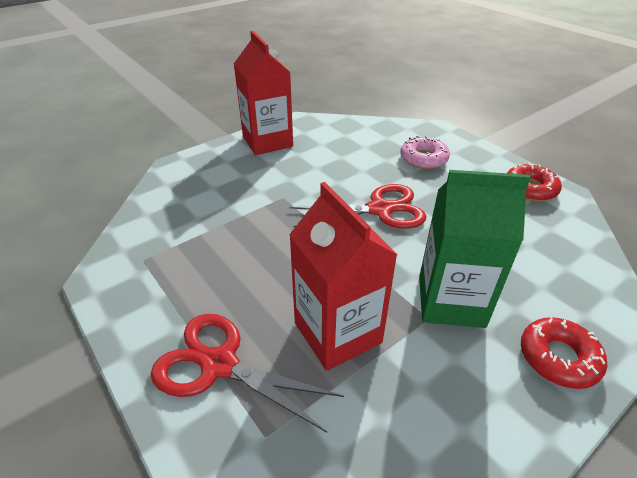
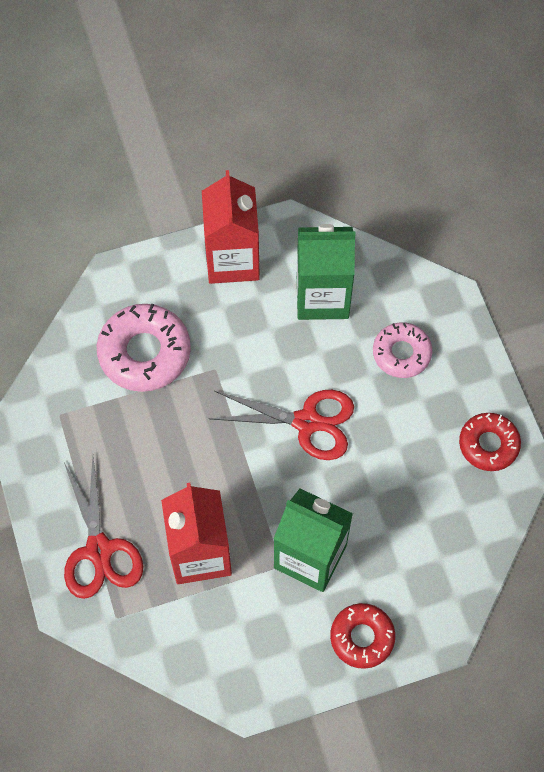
camera: 20 degrees right, 25 degrees up
red scissors [151,314,344,433] -> red scissors turned 150 degrees counterclockwise [64,457,143,599]
none -> pink donut [97,303,191,392]
none -> green carton [297,224,356,320]

